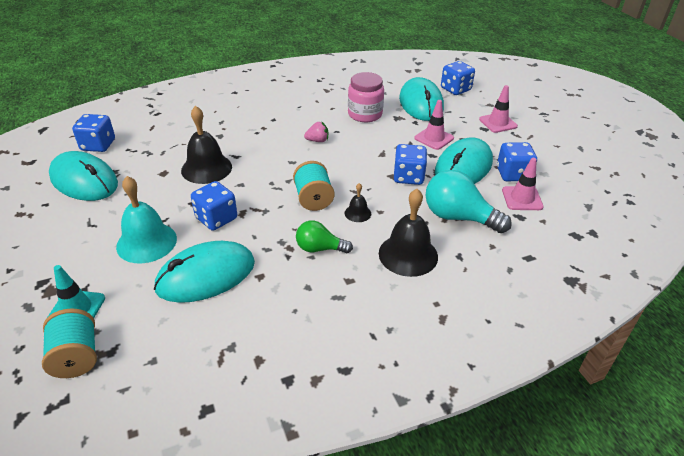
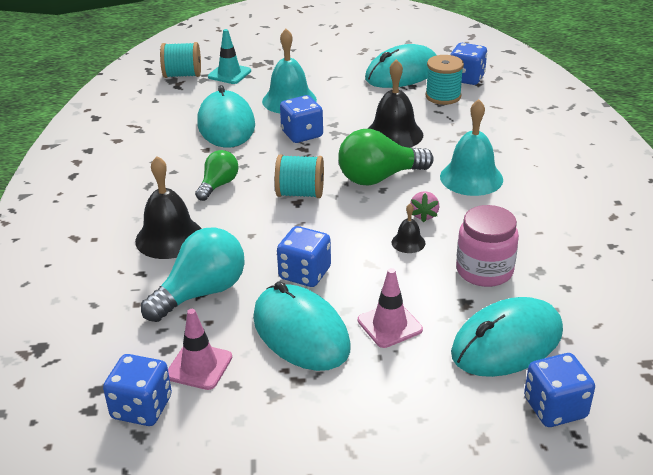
camera: 110 degrees right, 5 degrees down
black bell [345,183,371,222] -> black bell moved to [392,204,426,253]
turquoise mouse [399,77,444,121] -> turquoise mouse turned 45 degrees counterclockwise [451,297,563,377]
pink traffic cone [479,85,518,133] -> none
blue dice [497,142,537,181] -> blue dice moved to [103,354,172,426]
none -> green light bulb [338,129,434,185]
none -> turquoise spool [425,55,464,105]
none -> turquoise bell [440,99,503,196]

